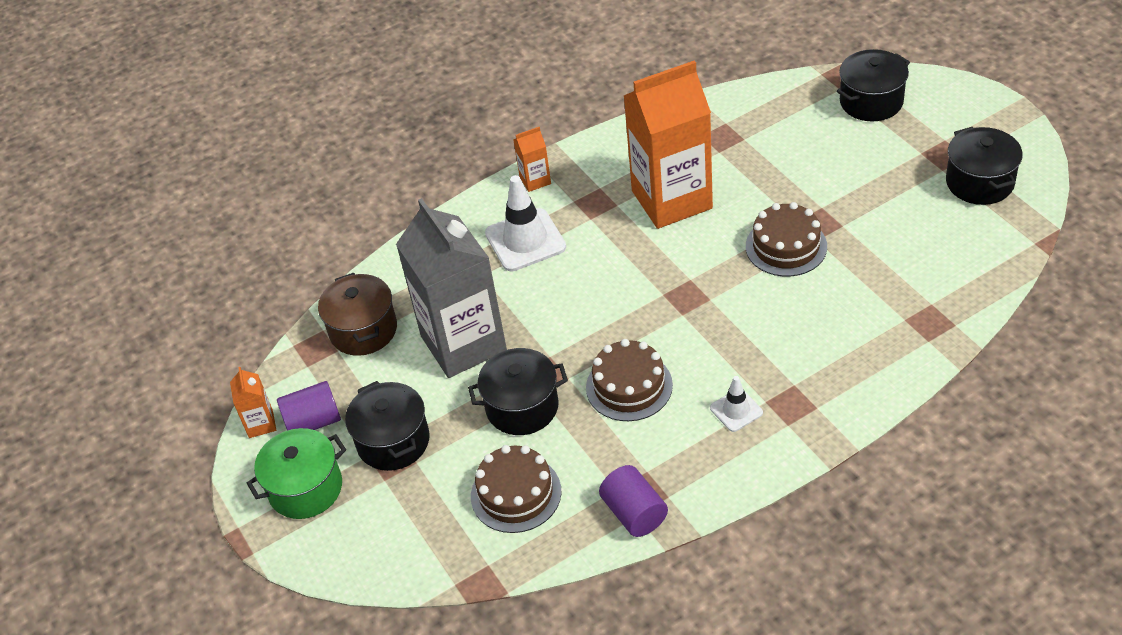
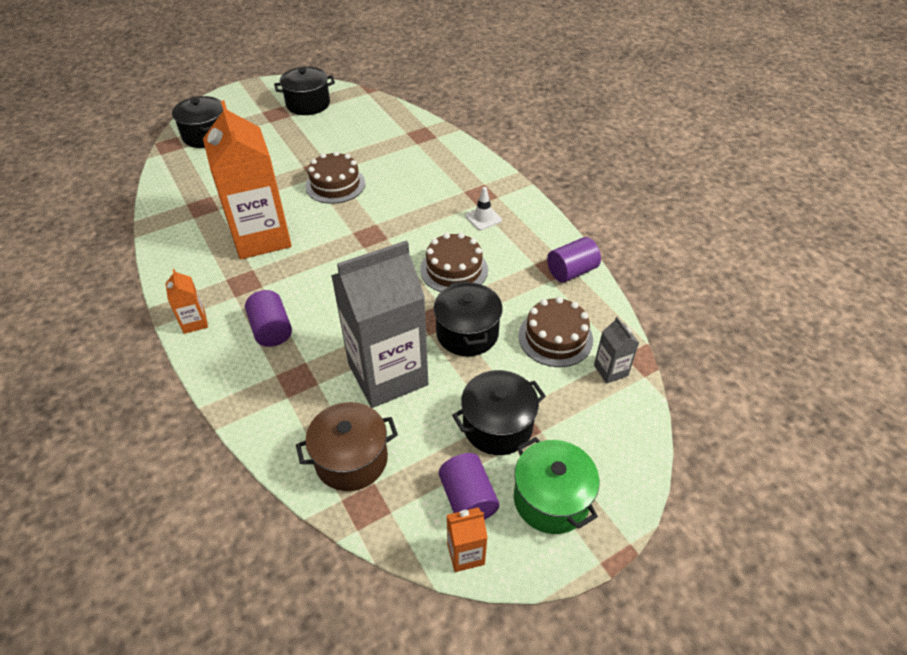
camera: 95 degrees left, 0 degrees up
white traffic cone [485,175,566,272] -> purple cylinder [245,290,292,347]
none -> grey carton [594,317,639,384]

